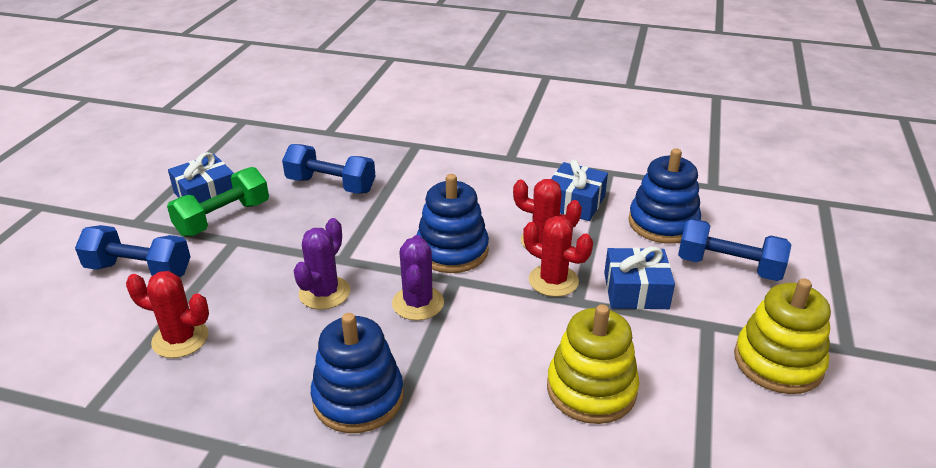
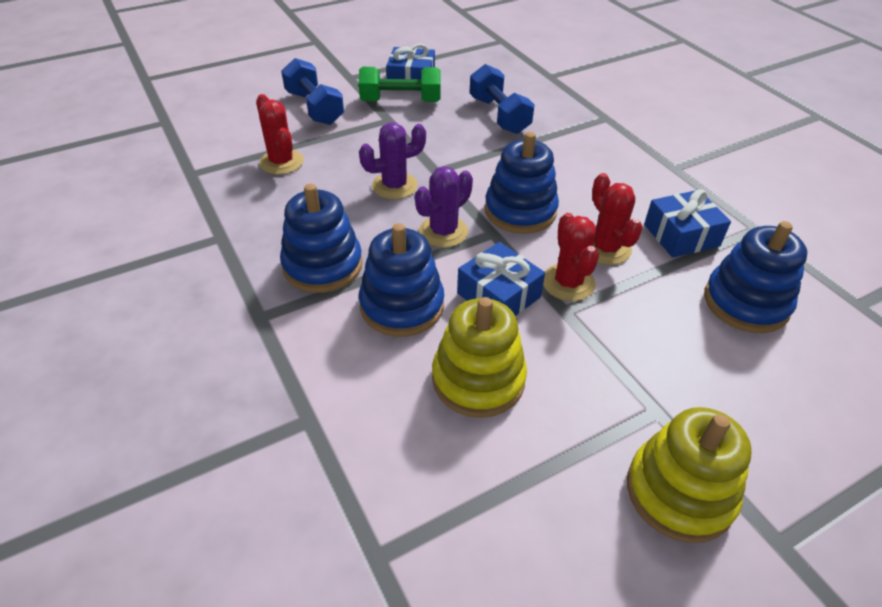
camera: 45 degrees right, 10 degrees up
blue gift [604,247,675,309] -> blue gift moved to [457,242,545,316]
blue dumbbell [678,218,792,281] -> none
none -> blue stacking toy [359,223,444,337]

